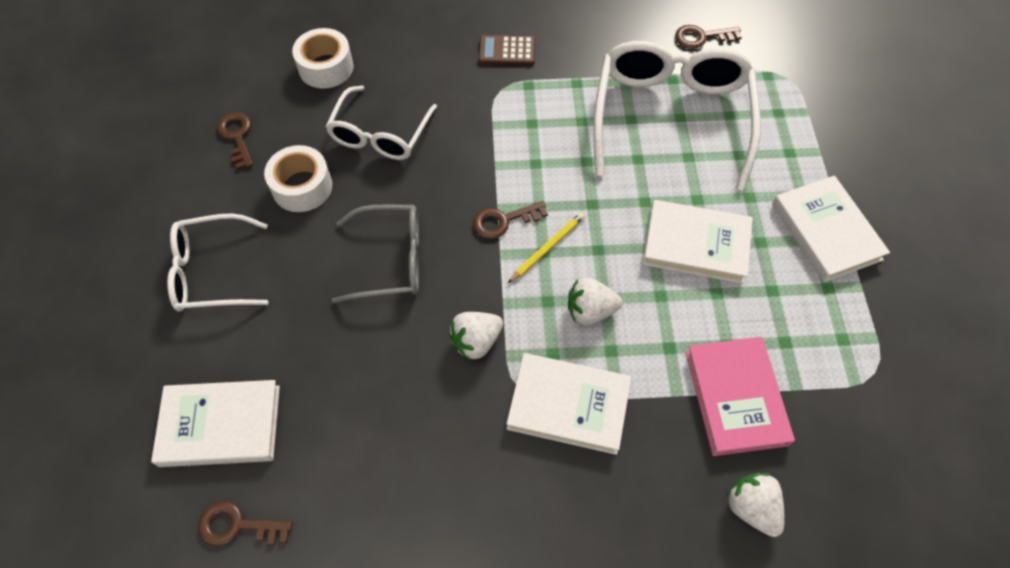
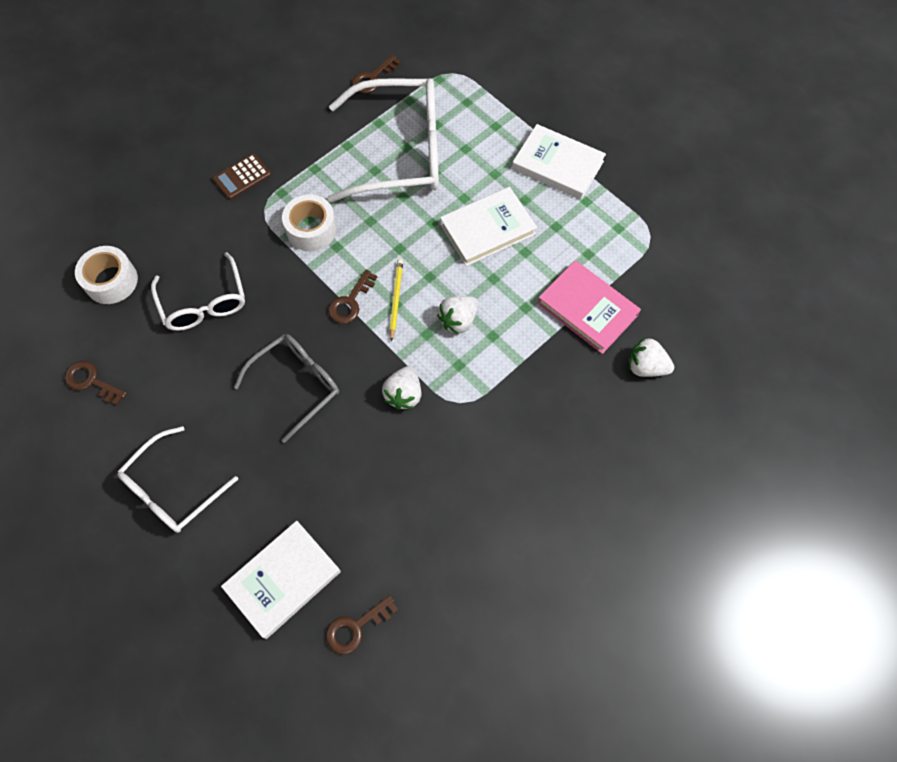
camera: 40 degrees left, 5 degrees up
white tape [264,145,332,212] -> white tape moved to [282,195,337,251]
white book [506,353,631,455] -> none
white glasses [593,41,761,191] -> white glasses turned 120 degrees clockwise [328,78,439,202]

